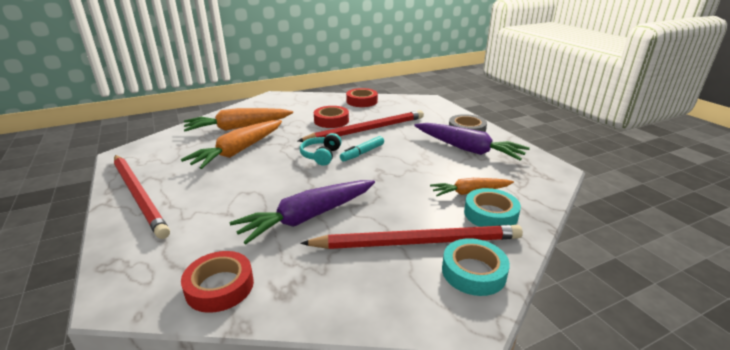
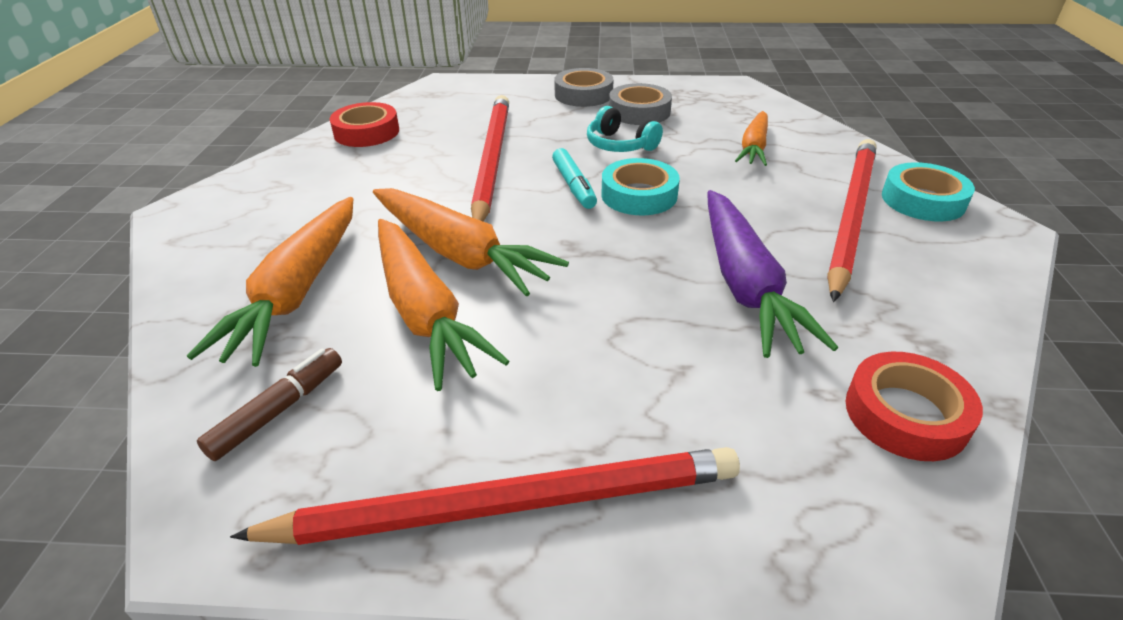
camera: 60 degrees left, 10 degrees up
turquoise headphones [300,133,341,166] -> turquoise headphones moved to [587,106,663,152]
red tape [314,106,349,128] -> none
purple carrot [414,123,530,160] -> grey tape [609,83,672,125]
turquoise tape [464,188,521,227] -> turquoise tape moved to [601,158,680,215]
none -> brown marker [197,348,342,461]
none -> orange carrot [373,188,569,296]

